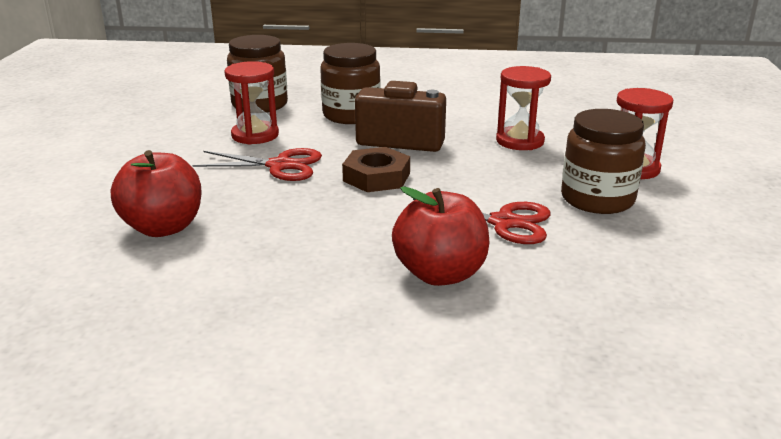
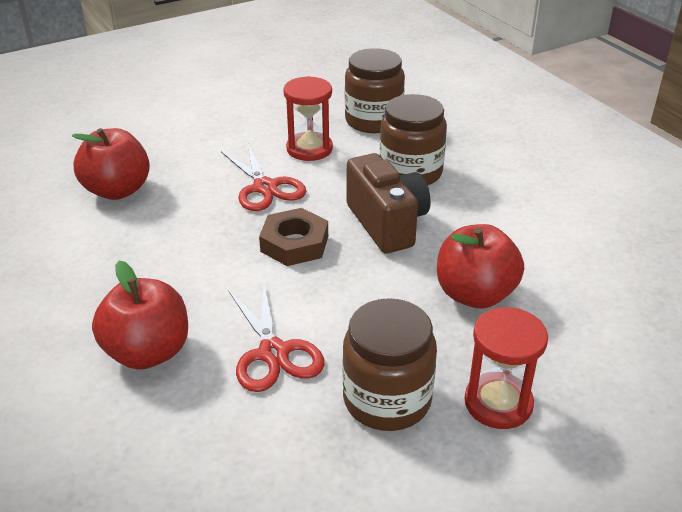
camera: 55 degrees right, 10 degrees up
red hourglass [496,66,551,150] -> red apple [437,224,524,308]

